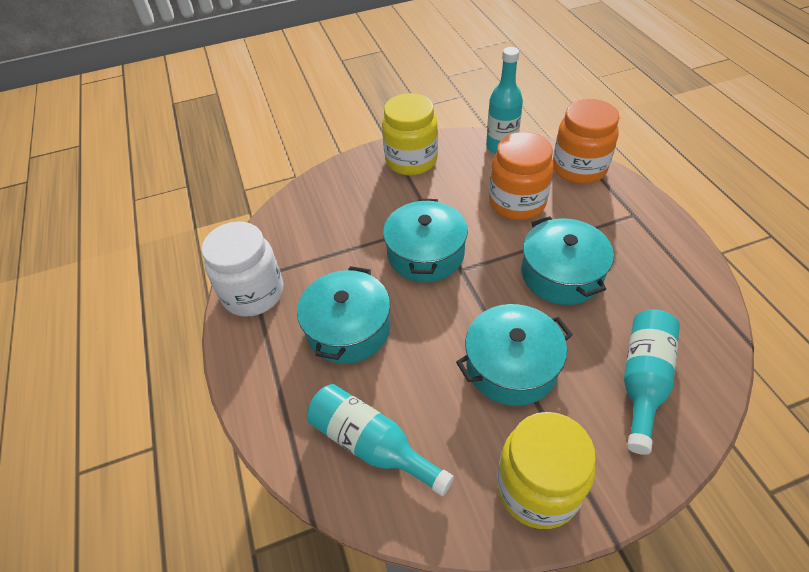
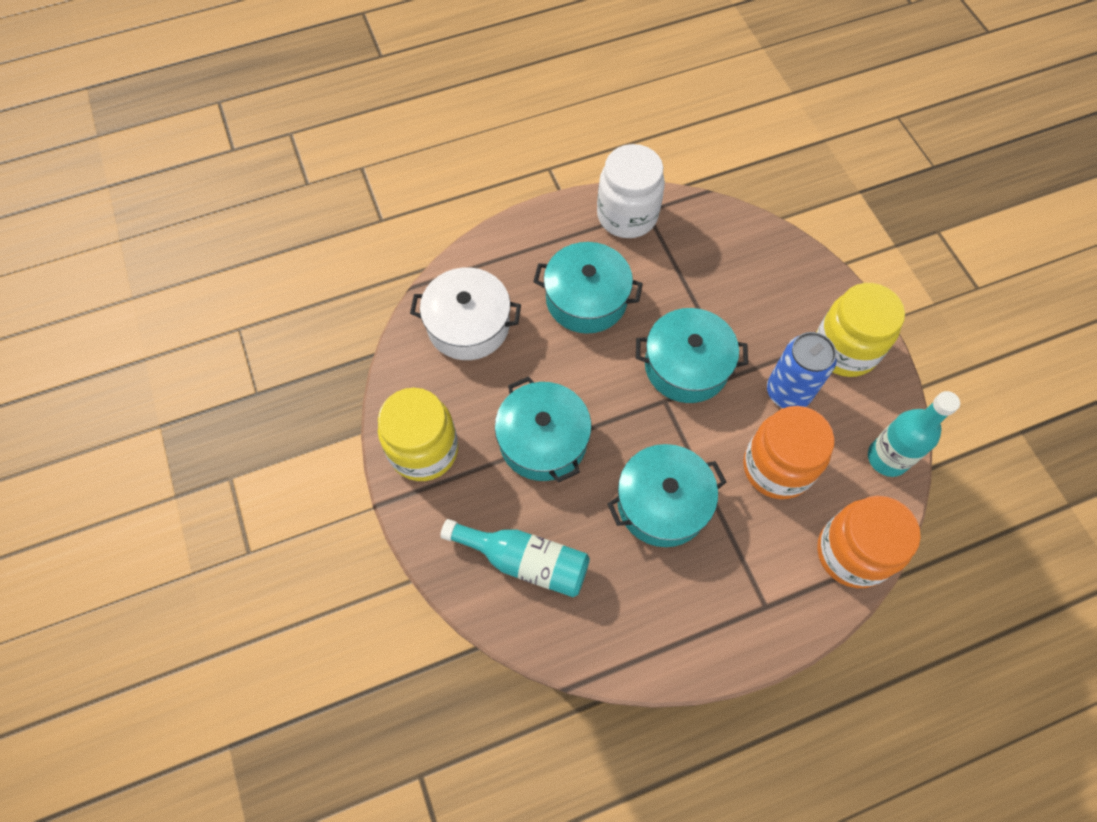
camera: 85 degrees right, 15 degrees up
turquoise bottle [307,384,454,496] -> white pot [410,267,521,360]
none -> blue can [767,332,837,408]

